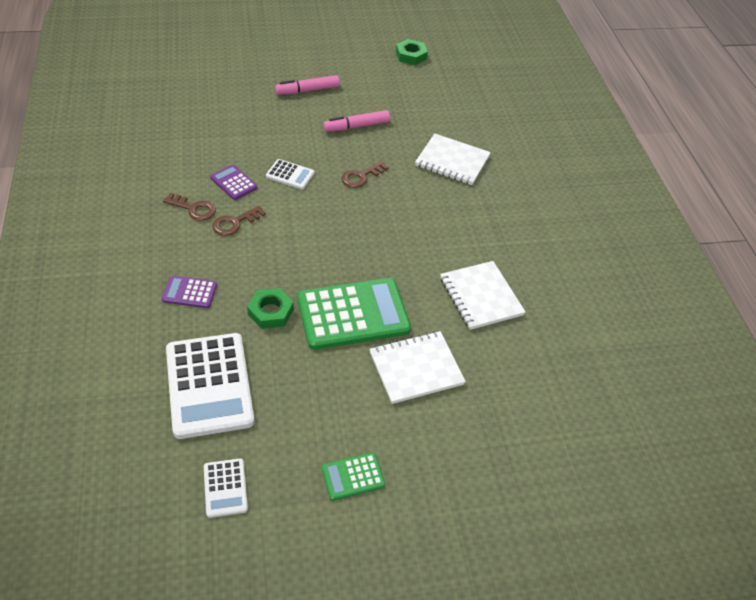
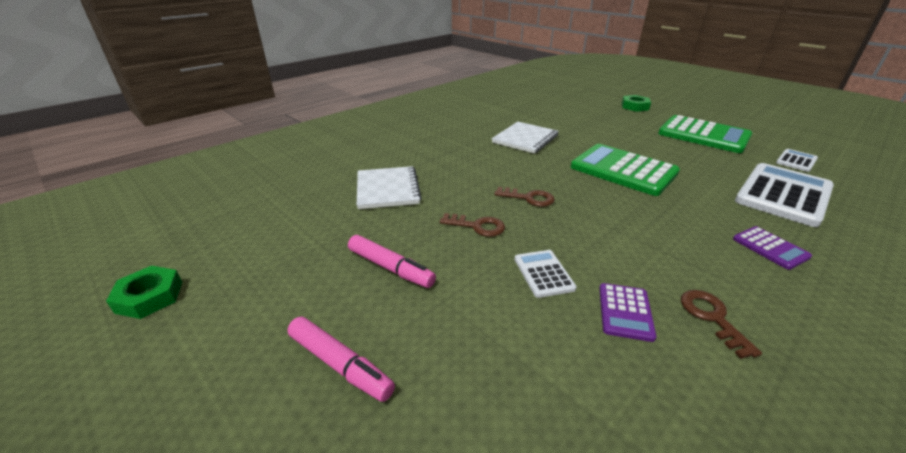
camera: 120 degrees left, 15 degrees down
brown key [212,206,266,236] -> brown key moved to [494,187,555,207]
green nut [247,288,294,329] -> green nut moved to [622,95,651,112]
green calculator [322,452,385,501] -> green calculator [658,115,752,153], size x2.11
white notebook [369,331,466,404] -> none

